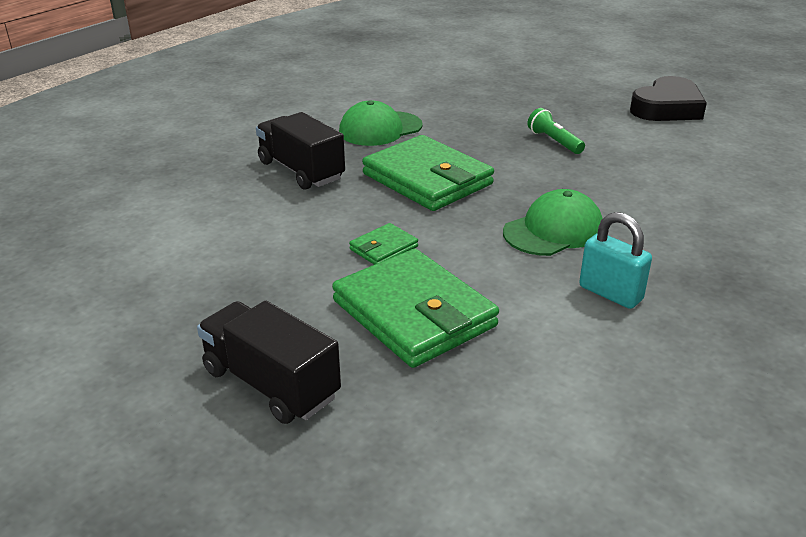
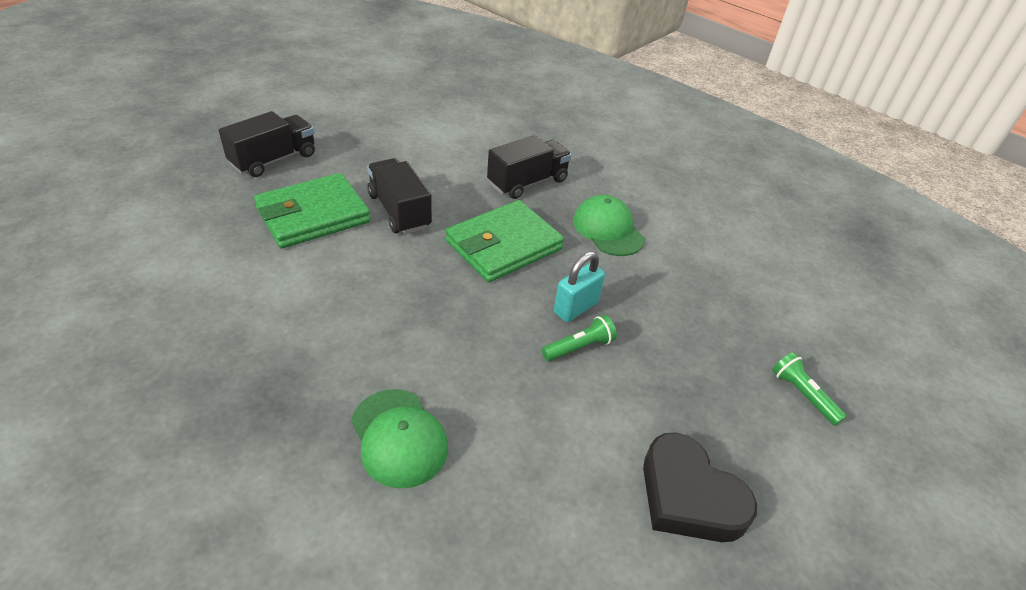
camera: 90 degrees right, 10 degrees up
green wallet [349,223,418,265] -> black truck [367,158,432,234]
green cap [503,189,603,256] -> green cap moved to [351,389,448,488]
turquoise padlock [579,212,652,309] -> turquoise padlock moved to [554,251,605,322]
none -> green flashlight [772,352,847,426]

